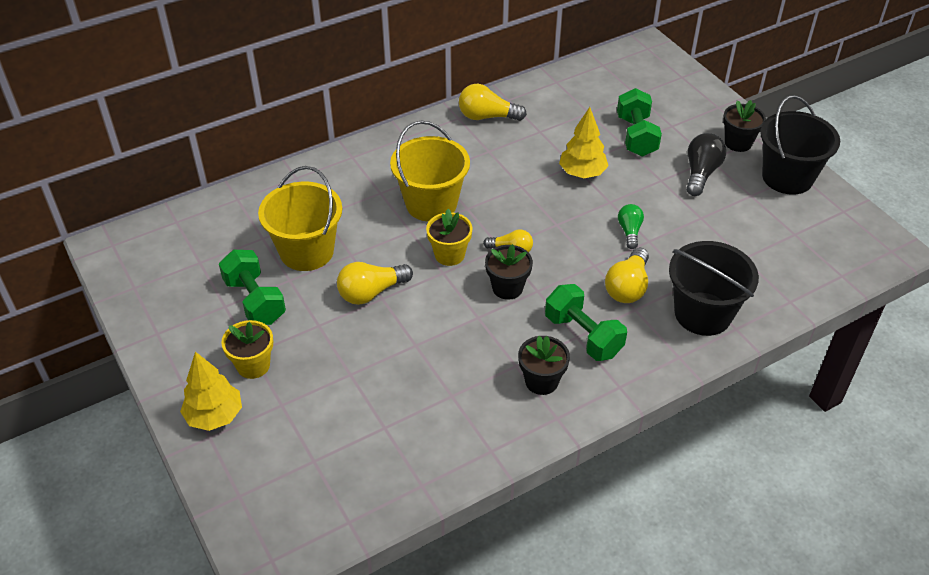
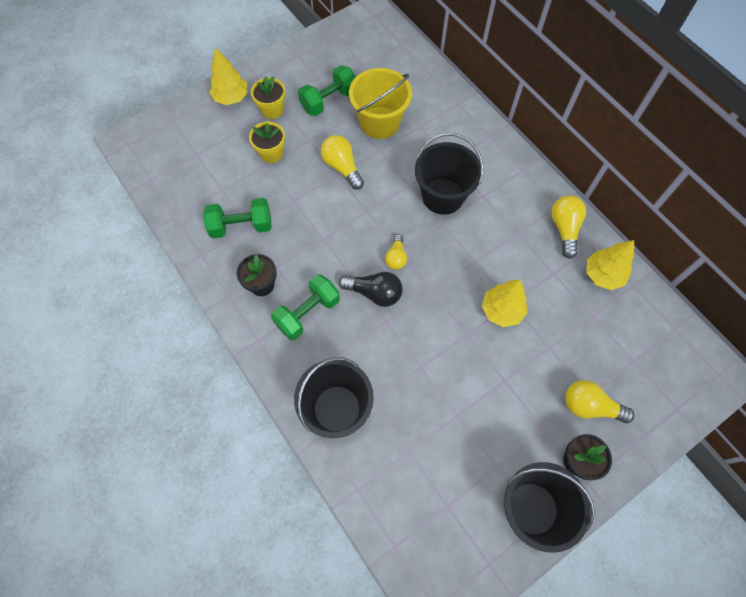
camera: 85 degrees right, 20 degrees up
yellow bucket [390,120,470,222] -> black bucket [415,133,483,215]
yellow flower pot [426,209,473,266] -> yellow flower pot moved to [249,122,285,163]
black flower pot [485,244,533,300] -> none
yellow light bulb [605,247,649,303] -> yellow light bulb moved to [565,380,634,423]
green dumbbell [617,88,662,156] -> green dumbbell moved to [203,198,271,239]
green light bulb [618,204,644,249] -> none
black light bulb [686,133,726,196] -> black light bulb moved to [339,272,403,307]
none -> yellow tree [586,240,634,290]

